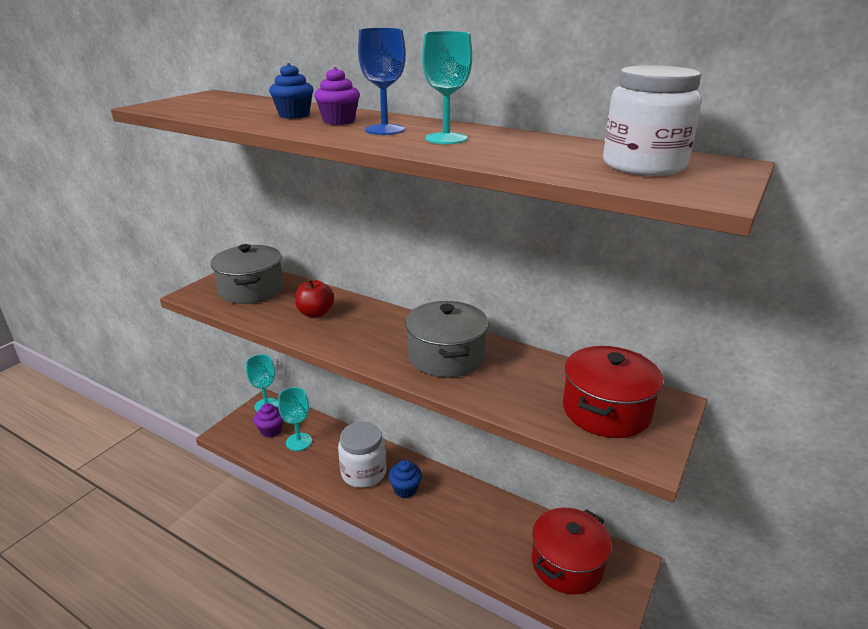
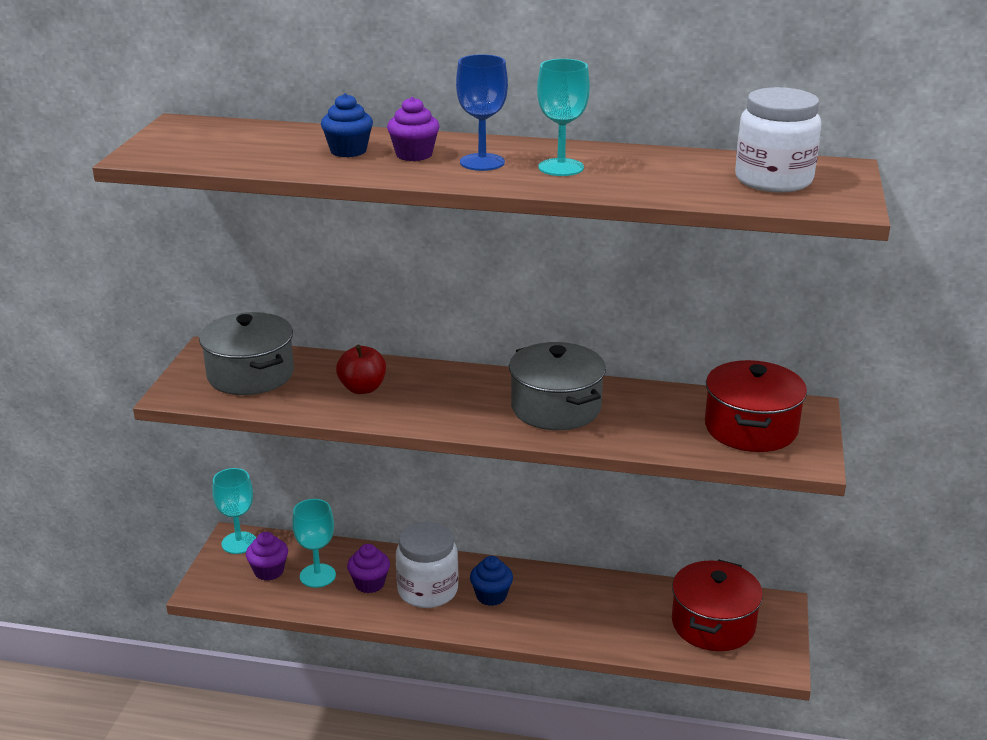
camera: 20 degrees left, 0 degrees up
none -> purple cupcake [347,544,390,593]

